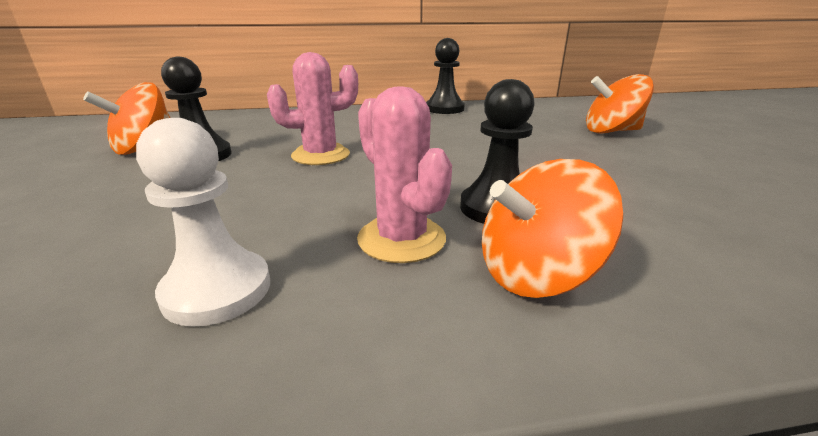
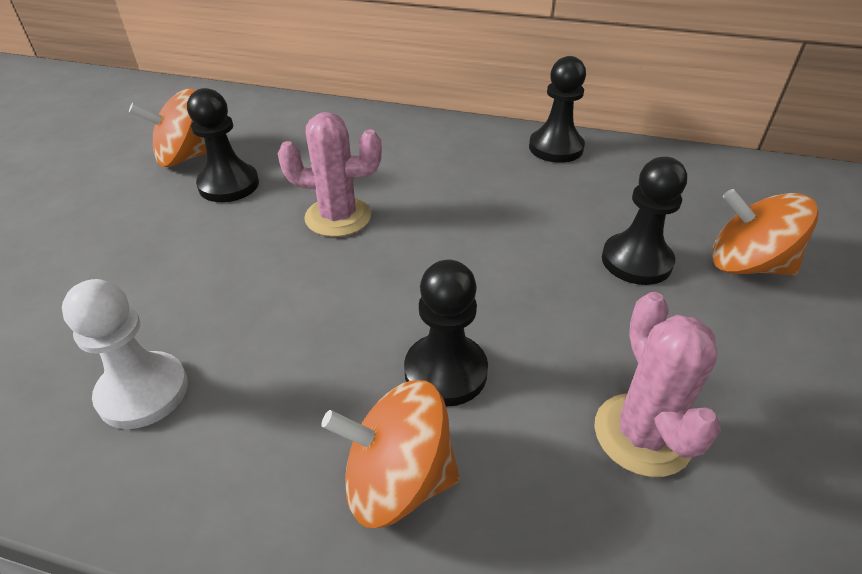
camera: 25 degrees right, 15 degrees up
pink cactus [357,86,452,263] -> pink cactus moved to [594,292,721,477]
none -> black pawn [602,157,687,285]

